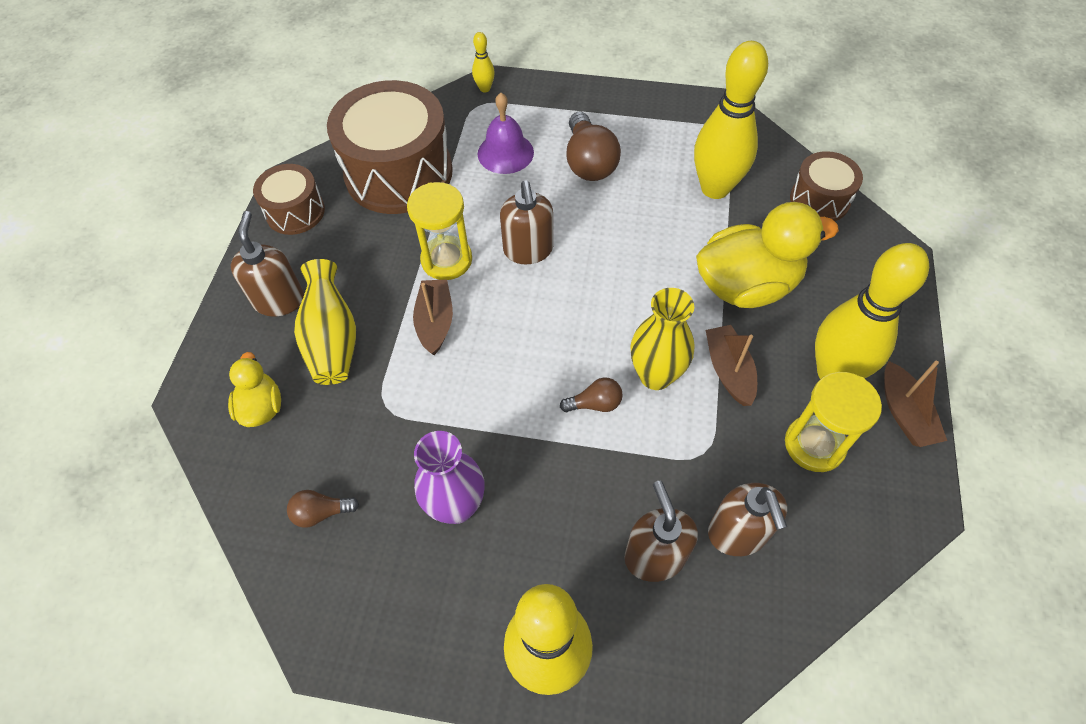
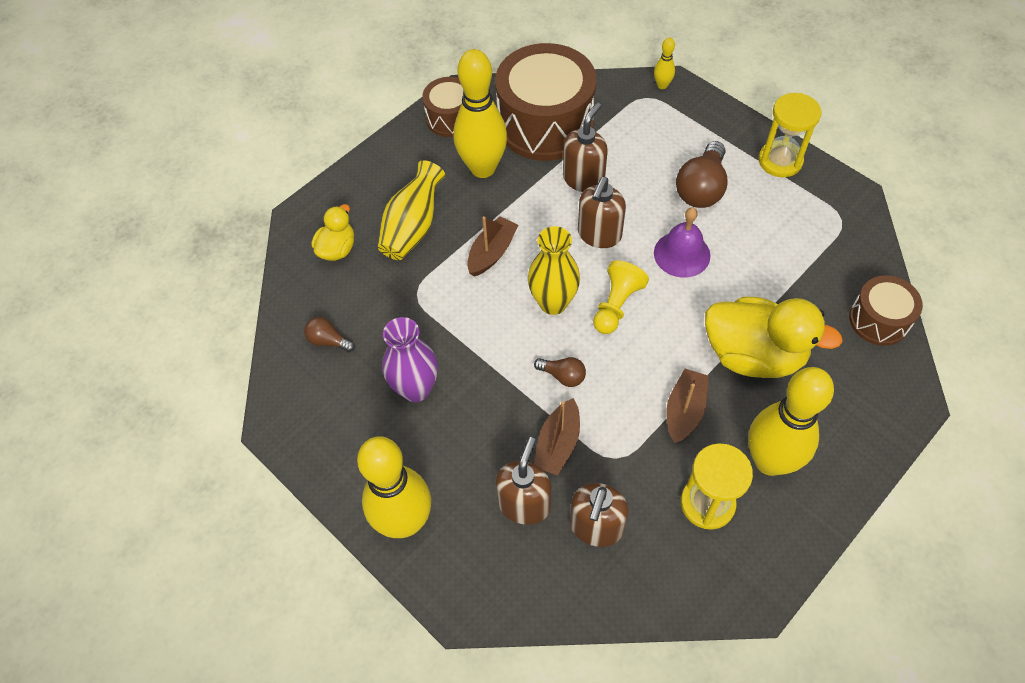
camera: 35 degrees right, 0 degrees up
brown soap dispenser [231,211,304,316] -> brown soap dispenser moved to [563,103,608,192]
yellow hourglass [407,182,472,280] -> yellow hourglass moved to [758,93,821,177]
purple bell [478,93,534,174] -> purple bell moved to [654,207,710,278]
yellow vase [630,288,695,390] -> yellow vase moved to [528,226,580,315]
yellow bowling pin [694,41,768,199] -> yellow bowling pin moved to [453,49,507,178]
brown boat [884,361,947,447] -> brown boat moved to [534,398,580,475]
none -> yellow pawn [593,260,649,334]

